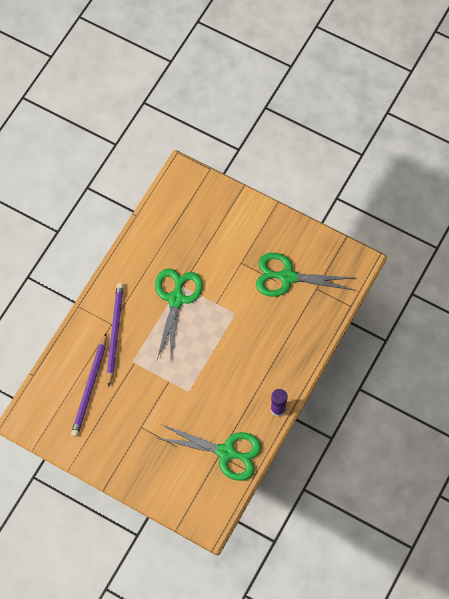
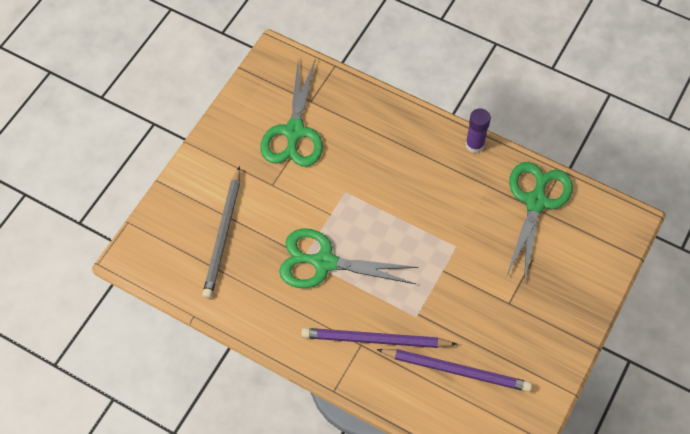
camera: 90 degrees left, 5 degrees down
none -> grey pencil [202,166,240,299]

